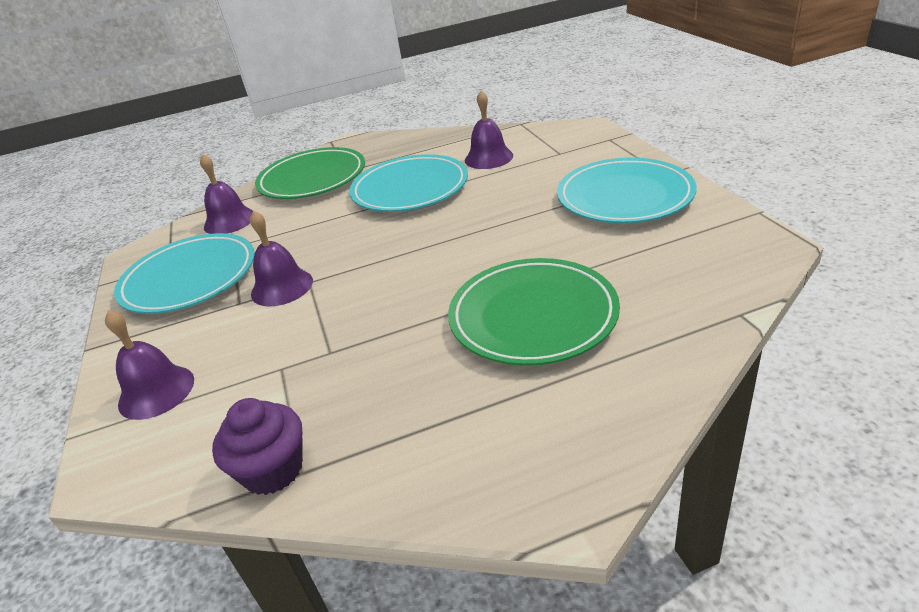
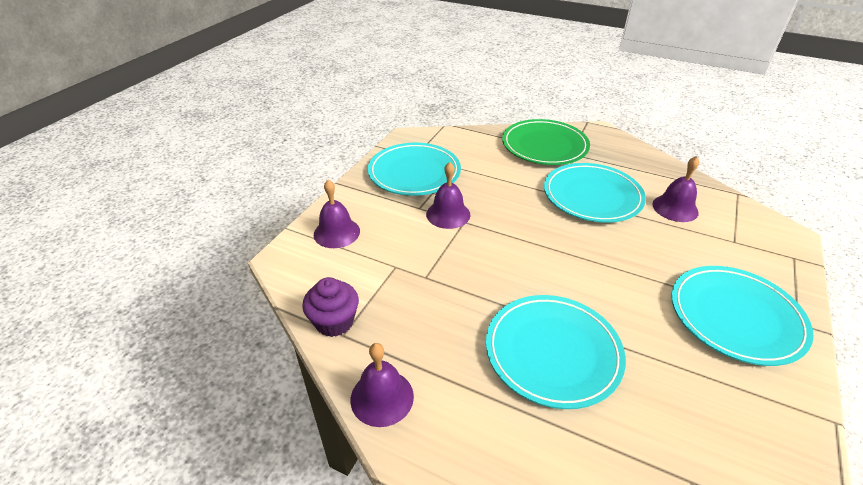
camera: 40 degrees right, 5 degrees up
purple bell [200,154,253,234] -> purple bell moved to [351,343,414,427]
green plate [448,258,620,366] -> turquoise plate [486,295,626,409]

